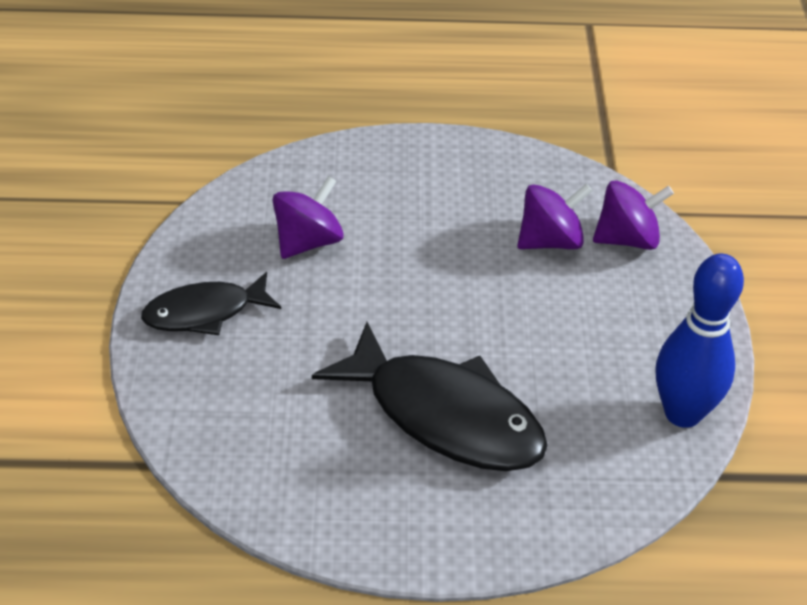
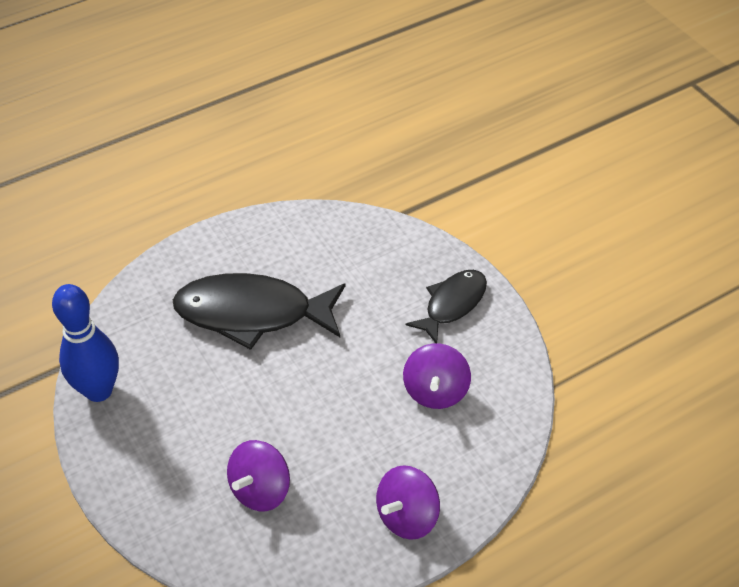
camera: 150 degrees right, 5 degrees up
purple spinning top [593,180,674,250] -> purple spinning top moved to [376,465,440,540]

